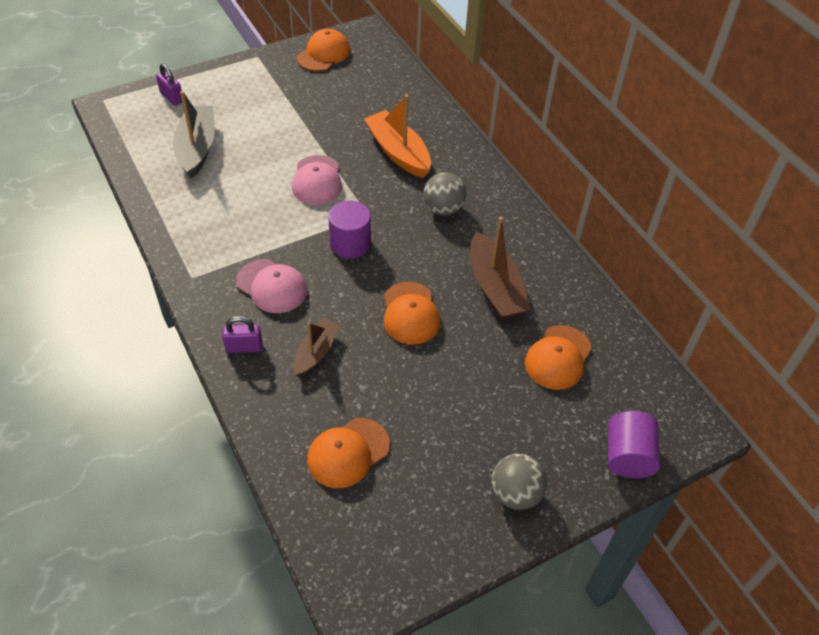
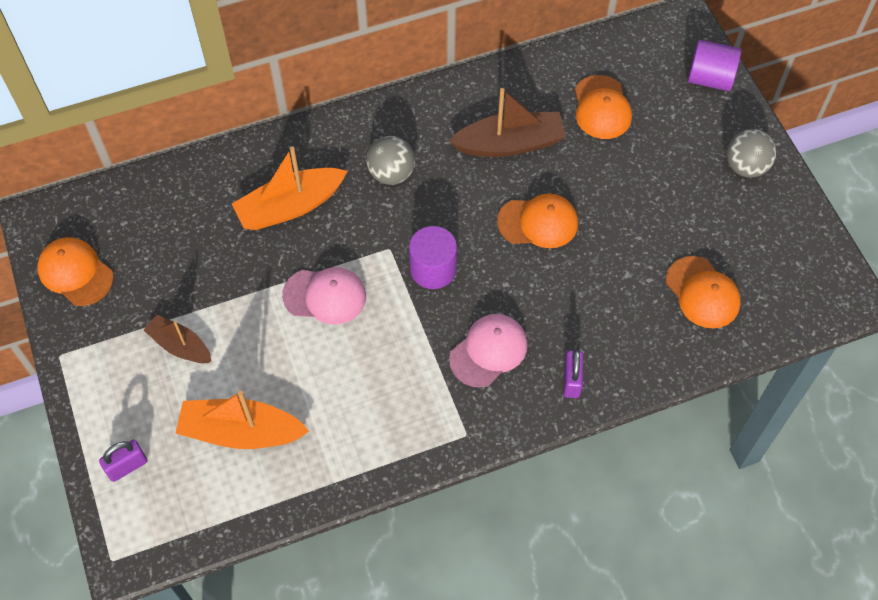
camera: 80 degrees left, 10 degrees up
grey boat [173,91,215,179] -> orange boat [175,391,309,449]
brown boat [293,318,340,377] -> brown boat moved to [144,315,211,363]
orange cap [525,325,592,390] -> orange cap turned 45 degrees clockwise [575,75,632,139]

